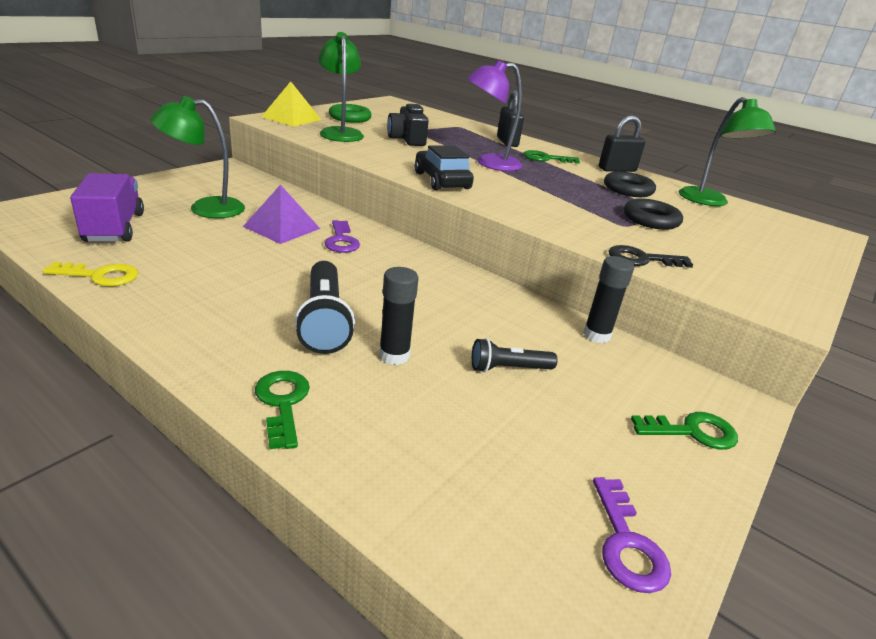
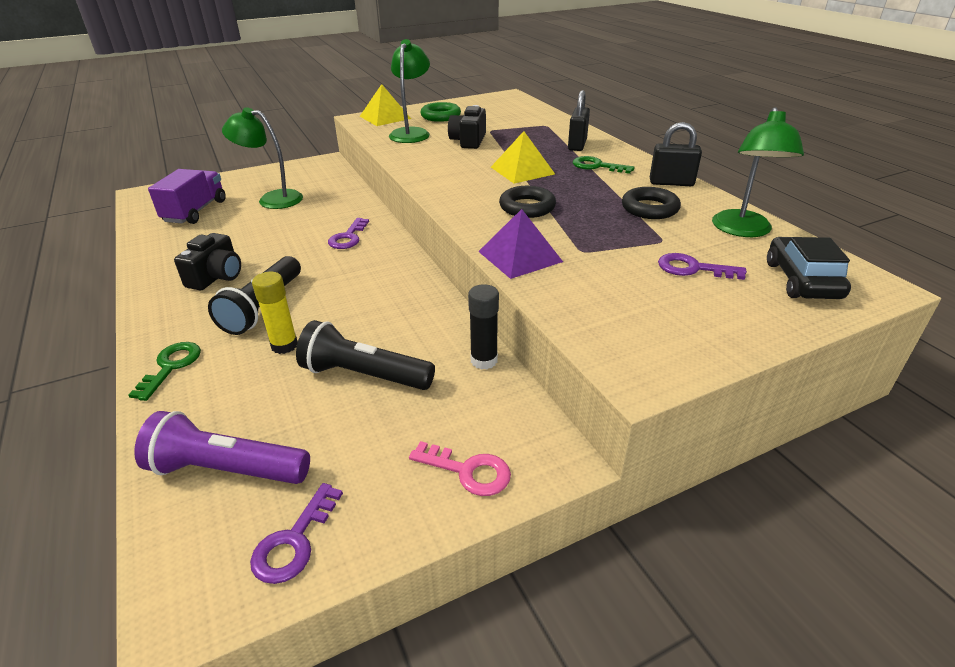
camera: 30 degrees right, 5 degrees up
yellow key [43,262,138,286] -> none
purple pyramid [243,184,320,244] -> purple pyramid moved to [478,209,563,279]
black glue stick [379,267,419,365] -> yellow glue stick [252,272,298,354]
black car [415,145,474,190] -> black car moved to [767,237,851,299]
purple lamp [467,60,522,171] -> yellow pyramid [491,131,555,184]
black flashlight [472,338,558,372] -> black flashlight [296,320,435,390], size x1.72
black key [609,245,693,268] -> none
black ring [624,198,683,230] -> black ring moved to [499,186,556,218]
green key [631,412,738,449] -> pink key [409,441,511,496]
none -> purple flashlight [134,411,310,484]
none -> black camera [174,233,241,290]
none -> purple key [658,253,747,280]

